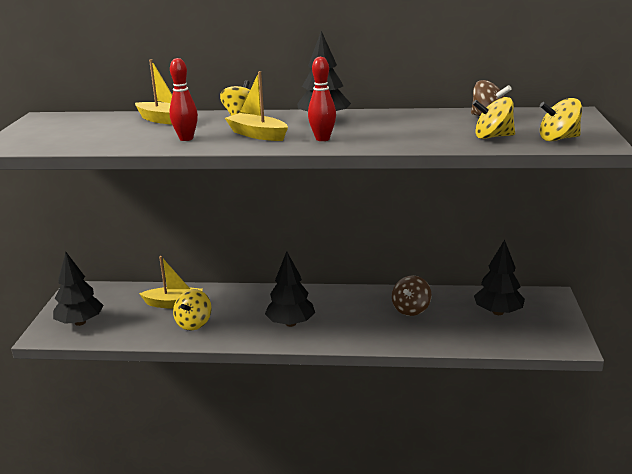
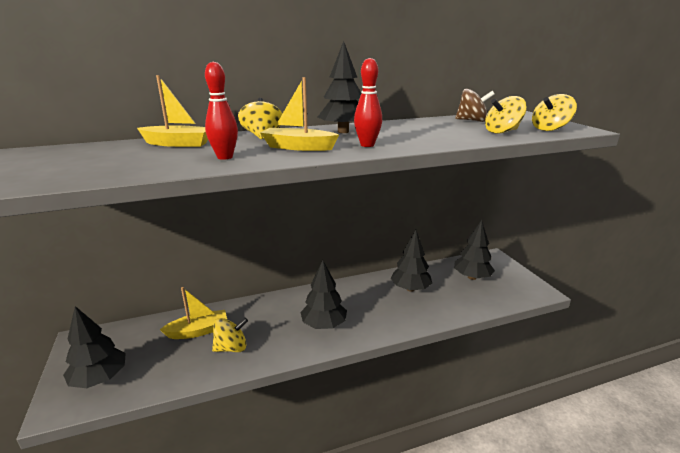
camera: 25 degrees left, 0 degrees up
yellow spinning top [173,289,212,330] -> yellow spinning top turned 105 degrees counterclockwise [212,318,248,352]
brown spinning top [392,276,432,316] -> black tree [391,230,432,292]

